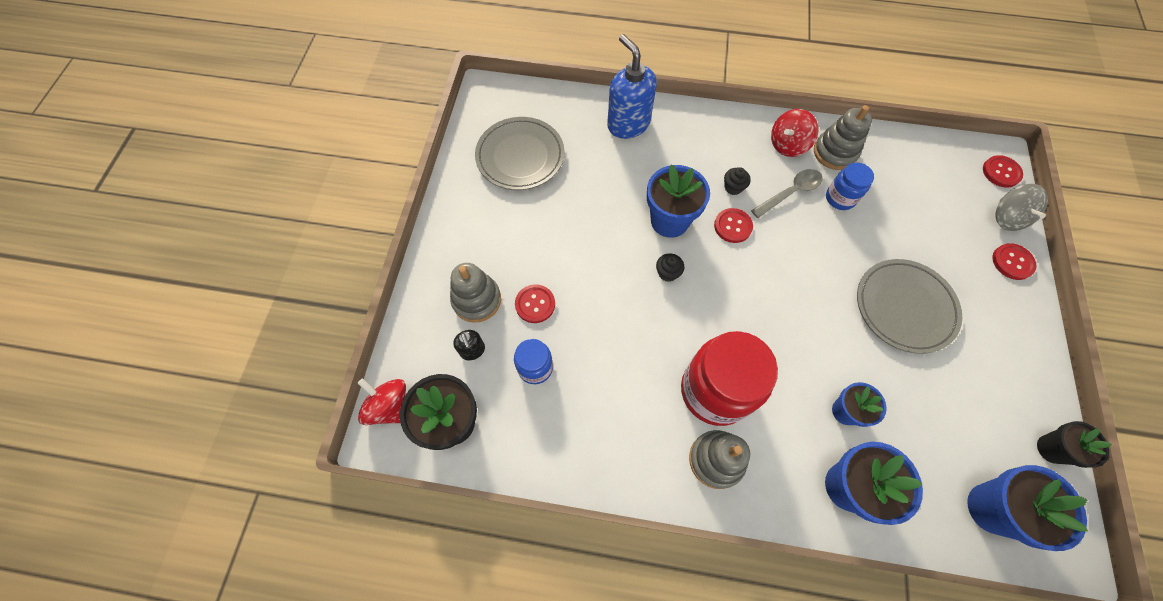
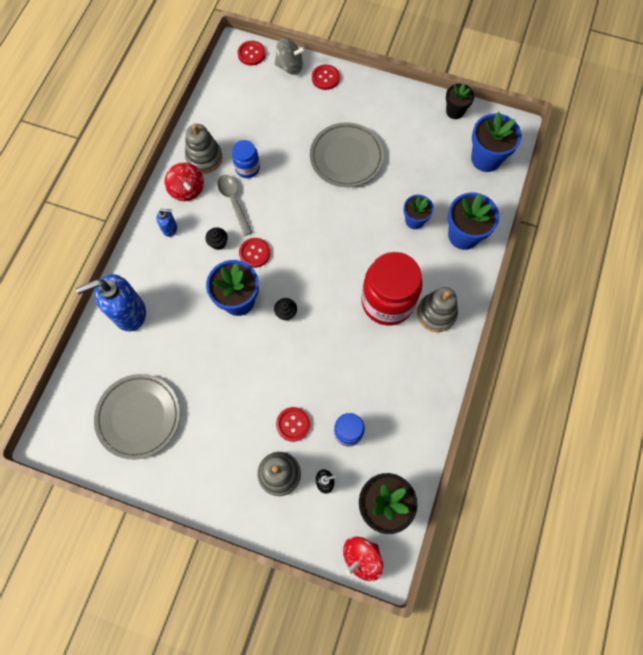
camera: 80 degrees left, 5 degrees up
none -> blue soap dispenser [156,209,177,237]

